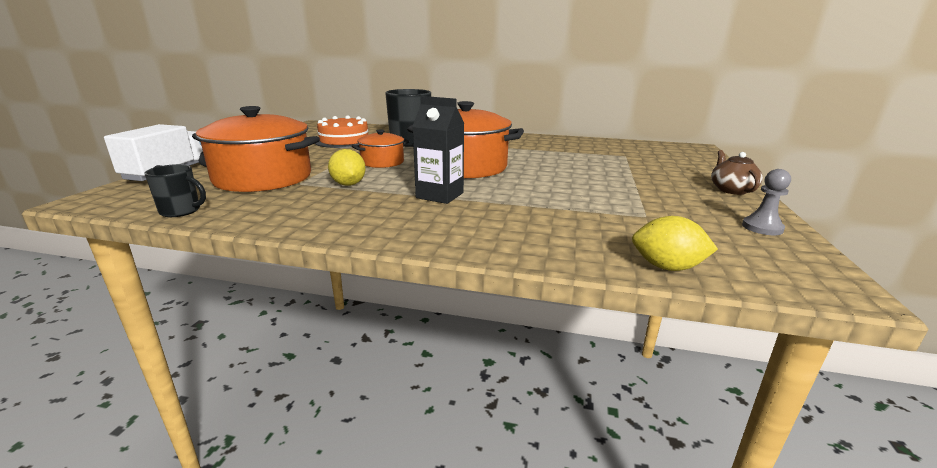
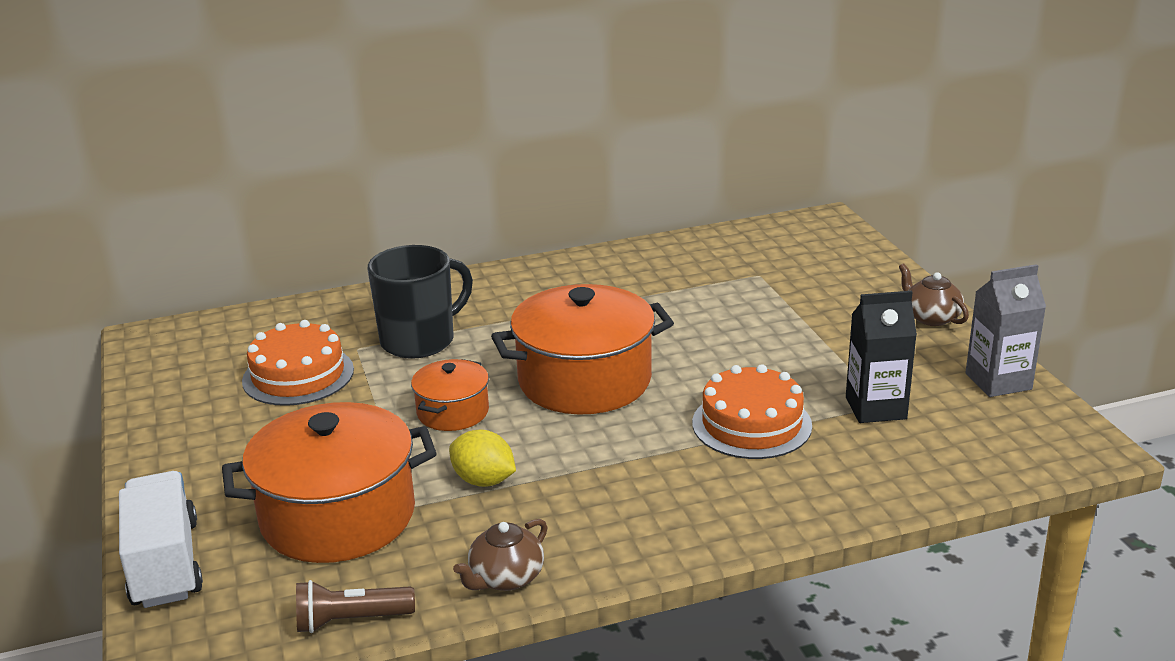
camera: 30 degrees left, 5 degrees up
black mug [145,164,206,217] -> brown flashlight [296,580,415,633]
black carton [412,96,464,204] -> black carton moved to [846,291,917,423]
yellow lemon [632,216,718,271] -> none
grey pawn [742,169,791,235] -> grey carton [965,264,1046,397]
none -> brown teapot [453,519,547,591]
none -> orange cake [692,364,812,459]

